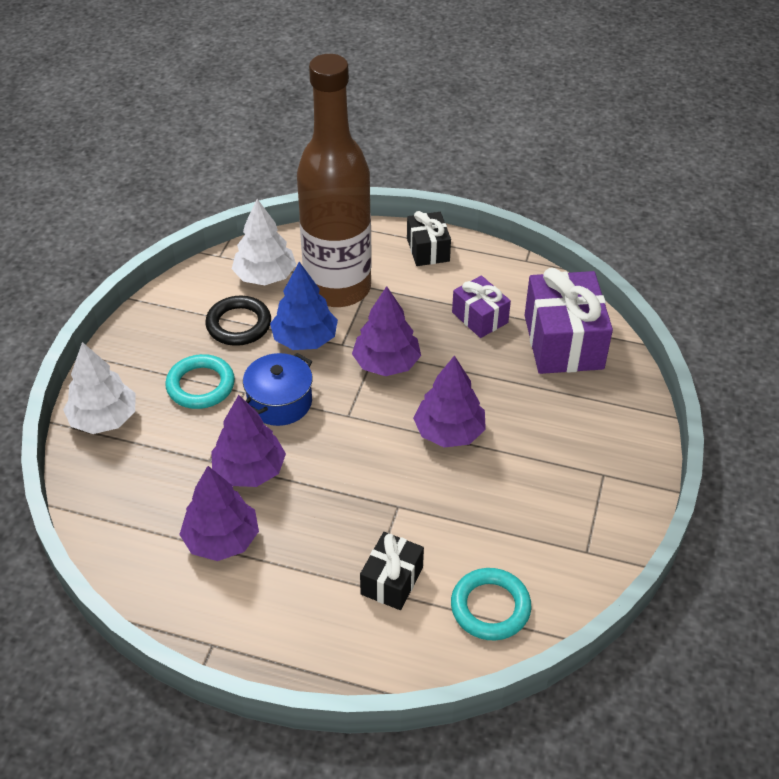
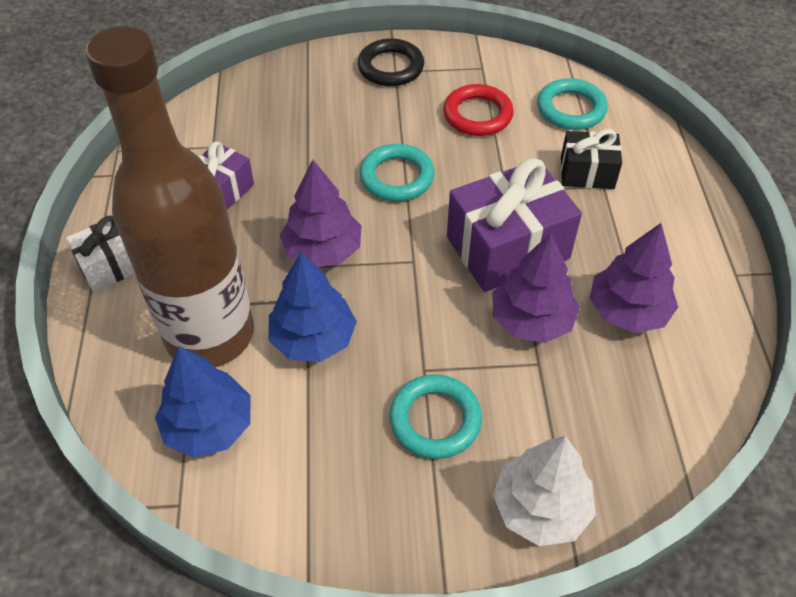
camera: 110 degrees left, 5 degrees up
black ring [205,296,271,346] -> black ring moved to [358,38,424,86]
white tree [232,199,296,285] -> blue tree [155,346,250,458]
blue pot [243,353,313,426] -> none
black gift [407,211,451,266] -> white gift [66,216,134,292]
purple tree [413,355,486,448] -> turquoise ring [360,144,435,201]
purple gift [524,268,613,374] -> purple gift moved to [447,158,582,292]
none -> red ring [443,84,514,136]

